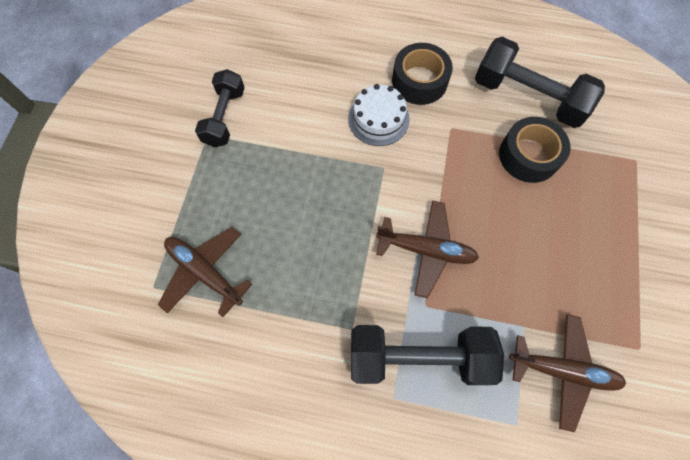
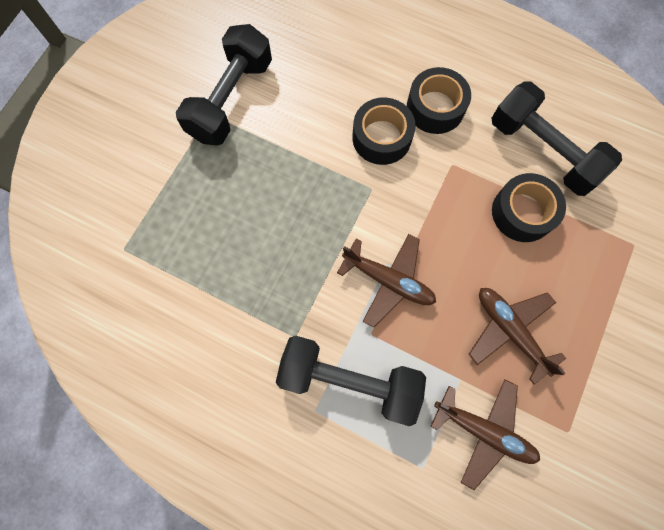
camera: 15 degrees right, 5 degrees up
brown plane [158,227,252,317] -> brown plane moved to [469,288,566,385]
black dumbbell [195,69,245,147] -> black dumbbell [176,24,272,146], size x1.55
white cake [348,84,409,146] -> black tape [352,97,416,165]

